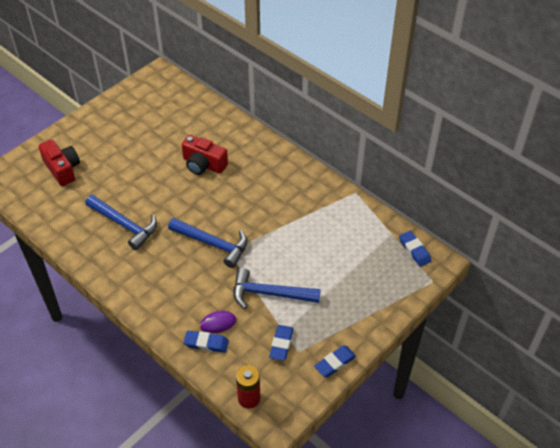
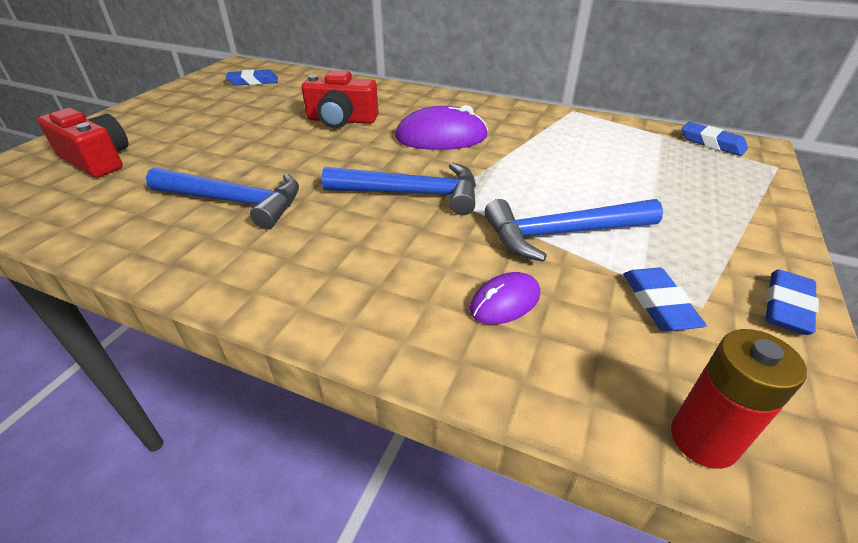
camera: 20 degrees left, 10 degrees down
blue eraser [184,331,229,353] -> blue eraser moved to [226,70,278,86]
none -> purple mouse [395,105,488,150]

